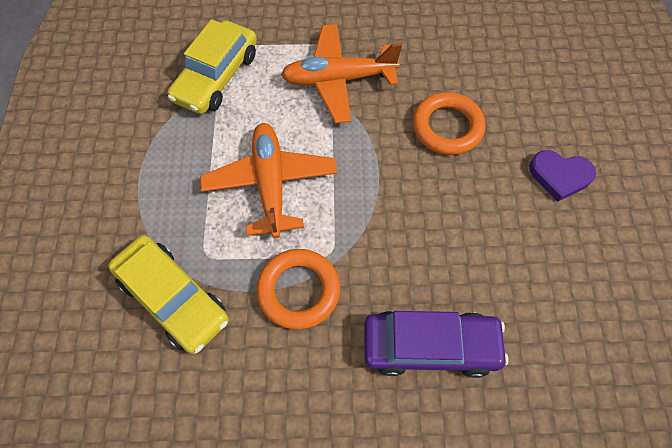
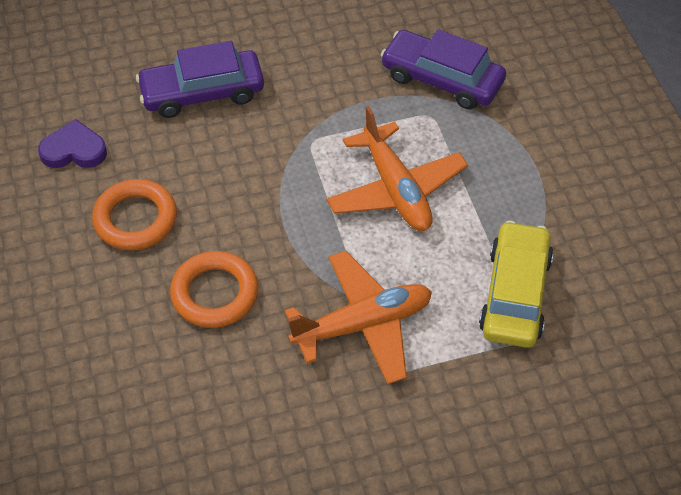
camera: 165 degrees right, 10 degrees down
yellow car [108,235,229,354] -> purple car [381,29,506,110]
orange ring [256,249,340,330] -> orange ring moved to [92,179,177,250]
purple heart [529,150,596,202] -> purple heart moved to [38,119,107,168]

